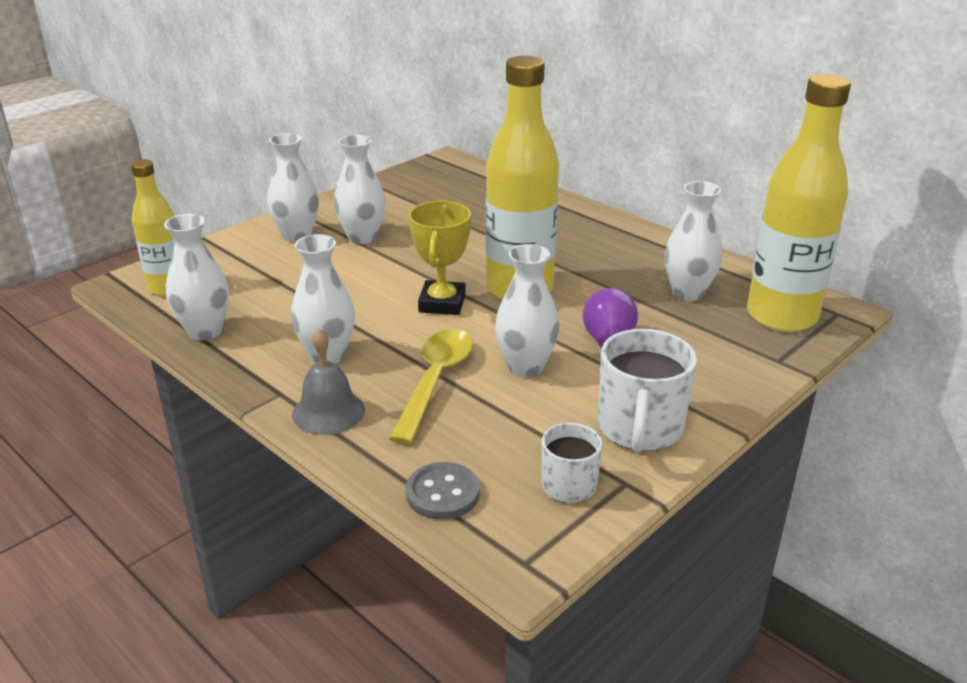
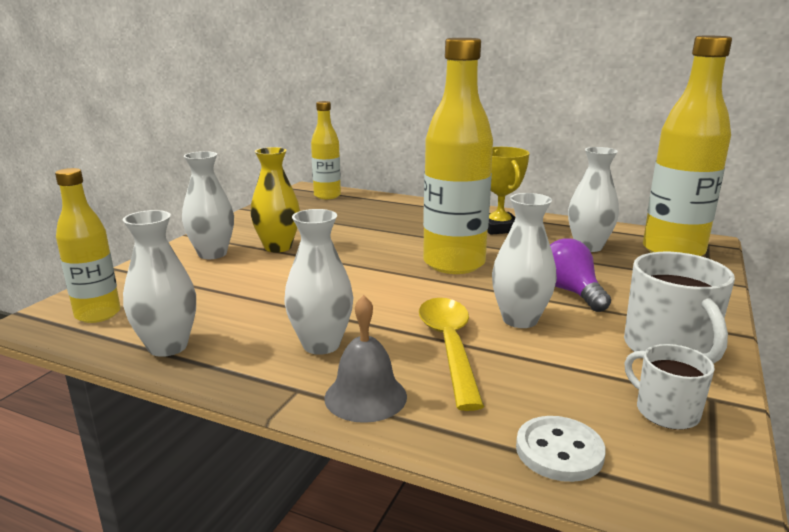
camera: 20 degrees left, 10 degrees down
white vase [334,135,385,244] -> yellow vase [251,147,300,252]
grey button [406,462,480,520] -> white button [516,416,606,482]
yellow trophy [408,201,471,315] -> yellow trophy moved to [488,147,529,235]
none -> yellow bottle [311,101,341,199]

